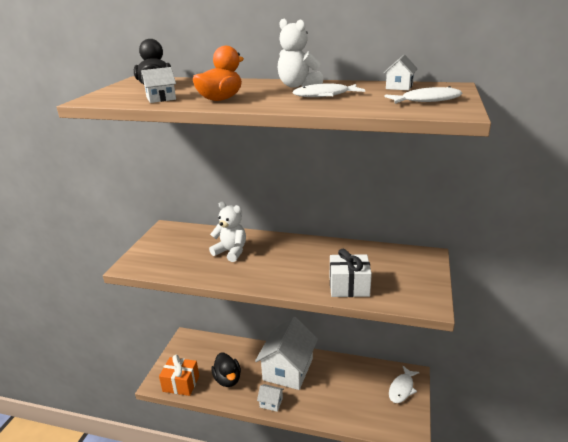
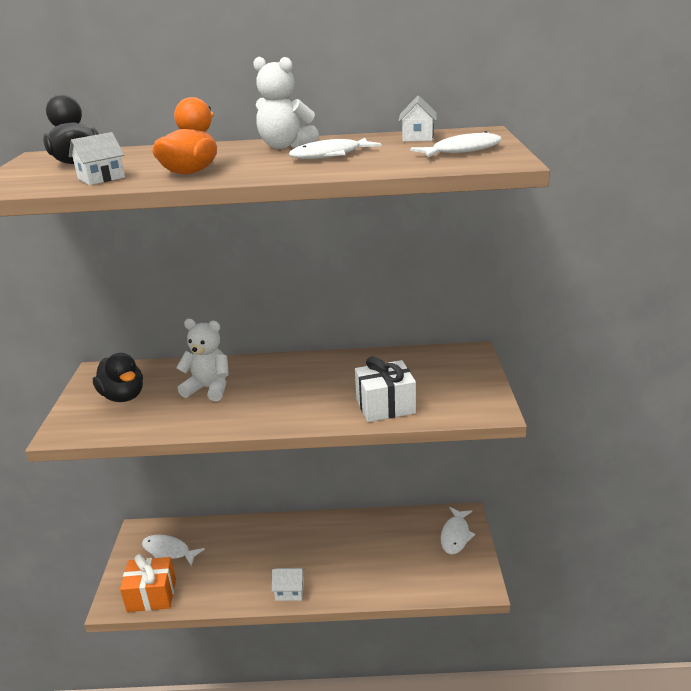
camera: 15 degrees left, 0 degrees up
black duck [211,352,241,387] -> black duck moved to [93,353,143,402]
white house [255,317,318,390] -> none
none -> white fish [142,535,205,566]

